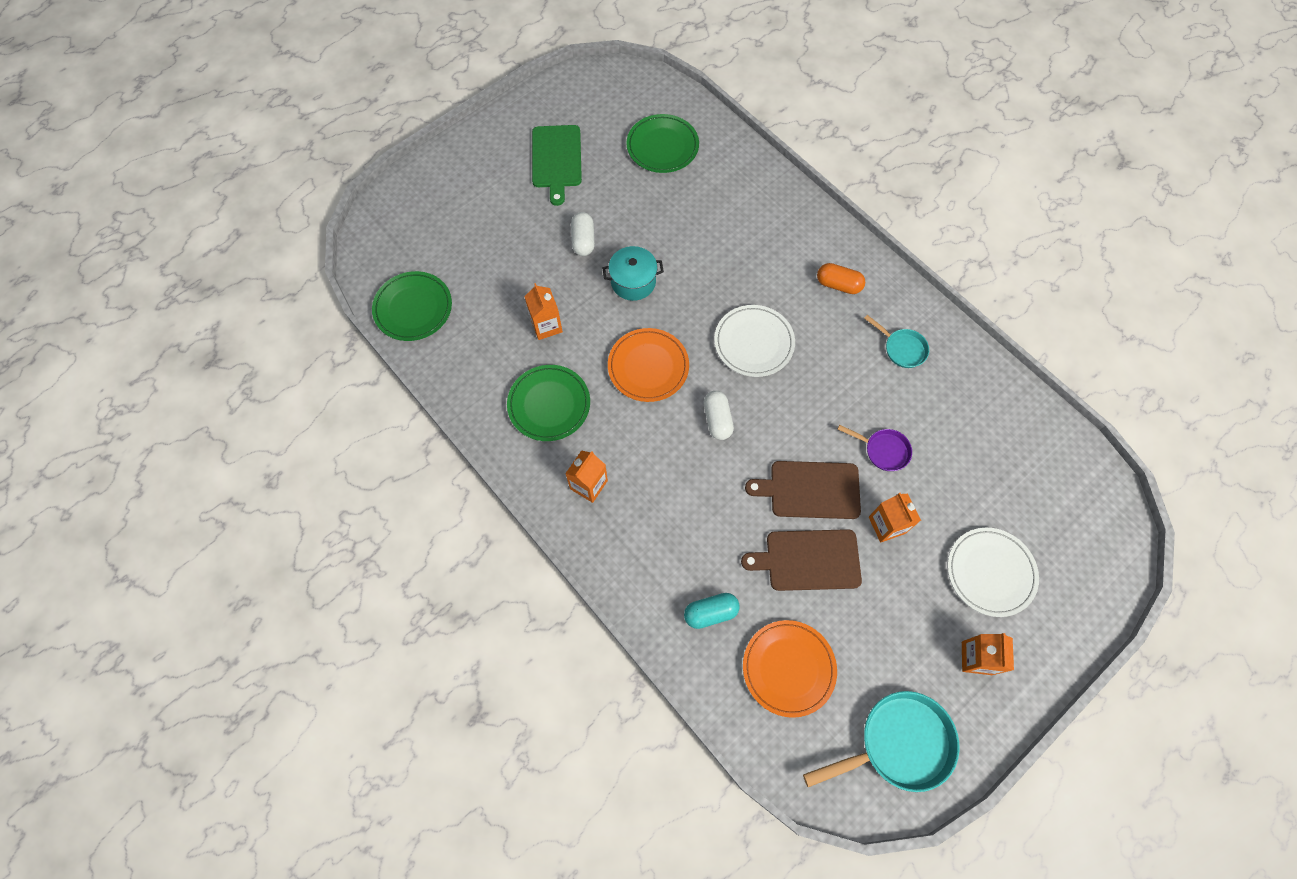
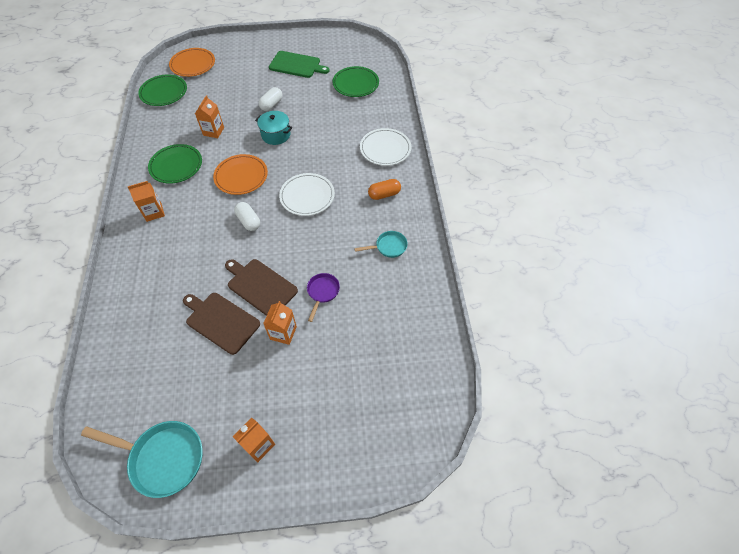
camera: 35 degrees right, 10 degrees down
green cutting board [532,125,582,206] -> green cutting board turned 105 degrees counterclockwise [269,51,330,78]
turquoise capsule [684,593,740,629] -> none
white capsule [704,391,734,440] -> white capsule turned 60 degrees counterclockwise [234,202,260,231]
orange plate [743,620,837,718] -> orange plate moved to [169,48,215,77]
orange capsule [817,263,865,294] -> orange capsule turned 75 degrees counterclockwise [368,179,401,200]
purple pan [838,425,912,471] -> purple pan turned 135 degrees counterclockwise [307,273,340,322]
turquoise pan [864,315,929,368] -> turquoise pan turned 90 degrees counterclockwise [354,231,408,258]
white plate [947,528,1039,617] -> white plate moved to [360,128,411,166]

